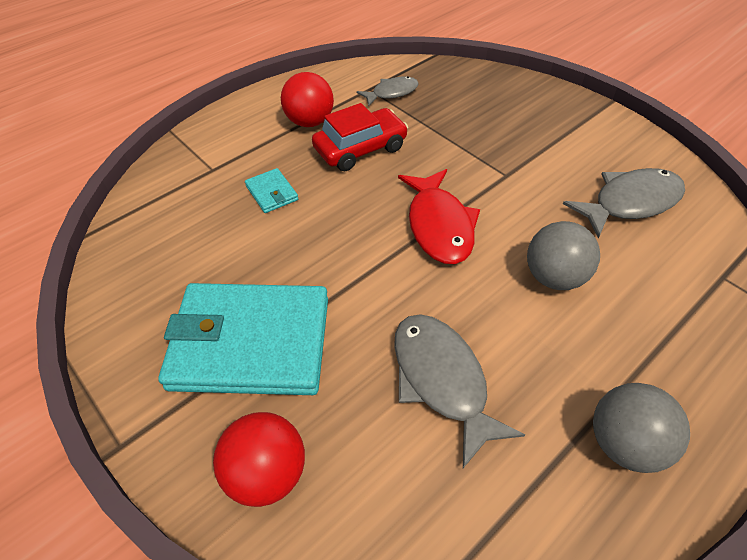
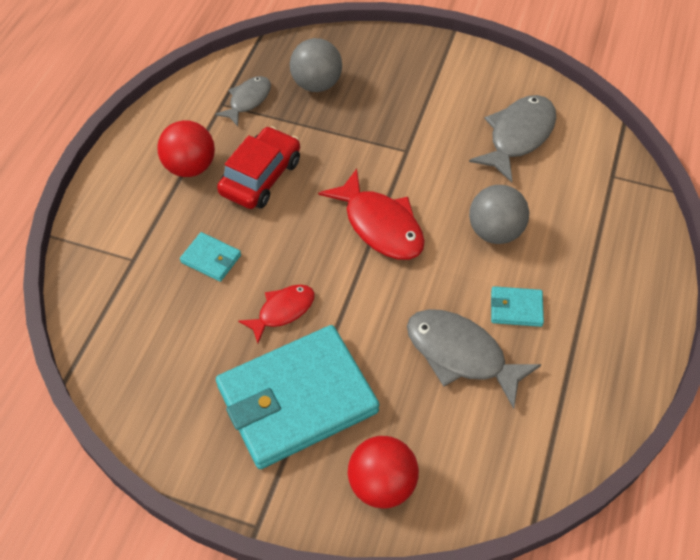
camera: 30 degrees left, 5 degrees up
grey ball [593,383,690,473] -> grey ball moved to [290,38,342,92]
none -> red fish [238,285,315,343]
none -> turquoise wallet [491,286,544,327]

